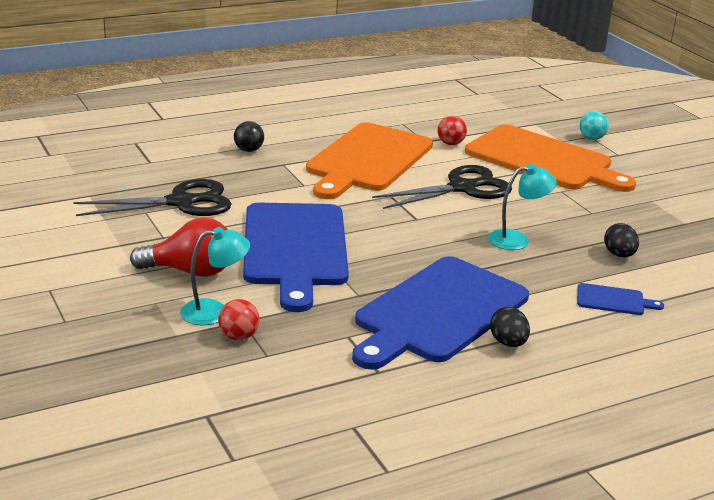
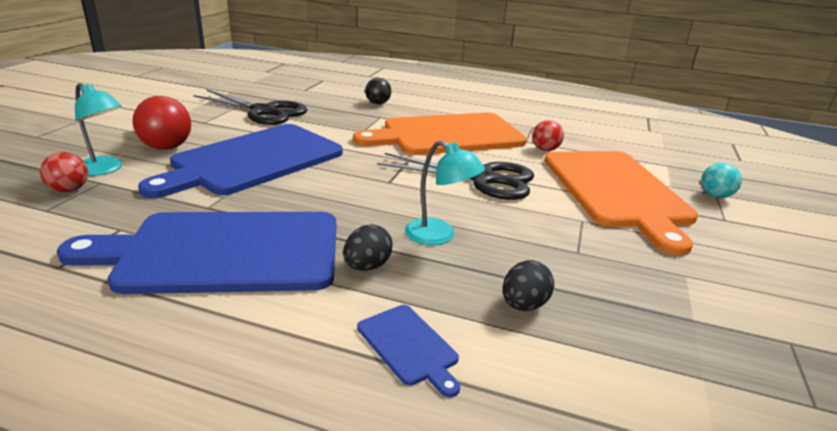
camera: 45 degrees right, 0 degrees up
black egg [490,307,530,347] -> black egg moved to [343,224,393,271]

